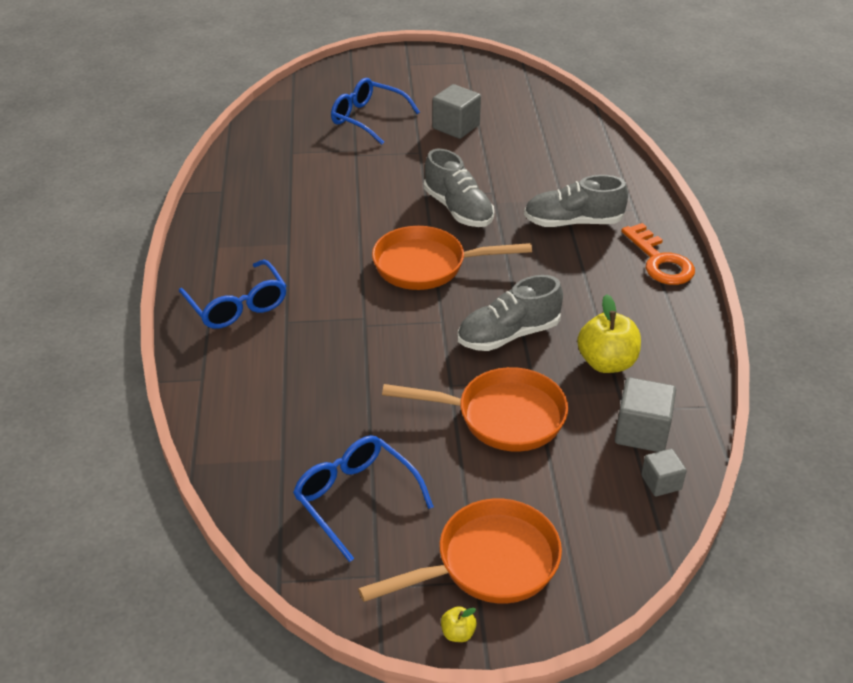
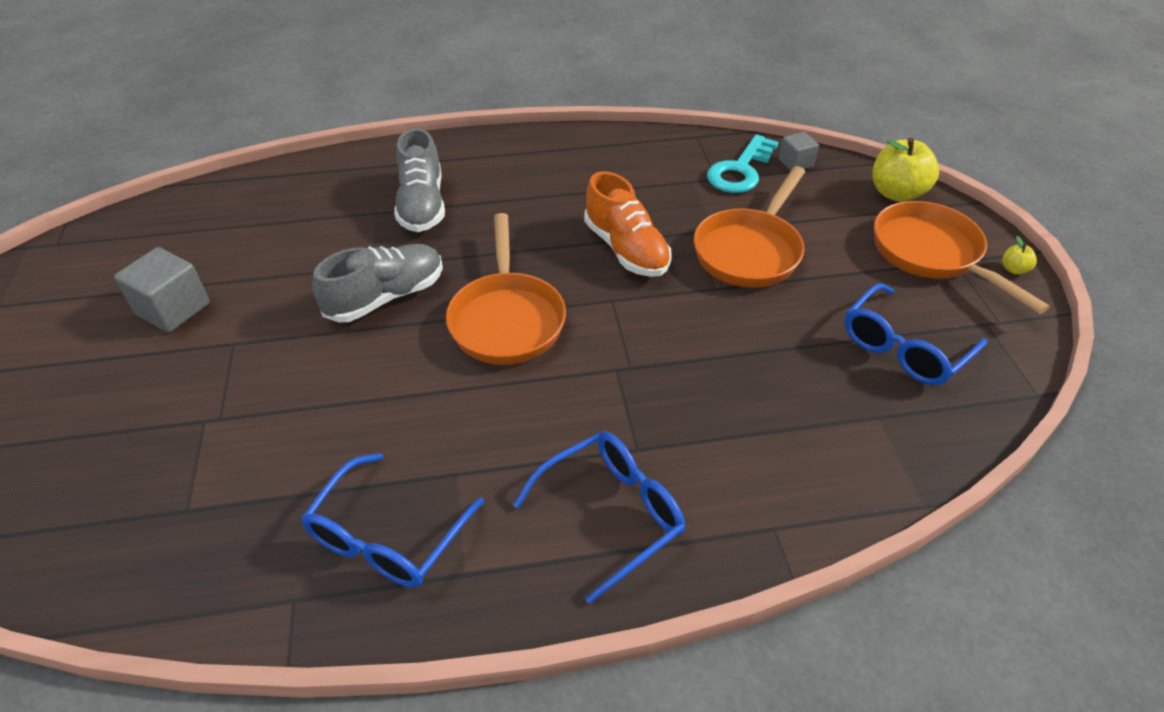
camera: 95 degrees left, 5 degrees up
blue glasses [331,78,420,145] -> blue glasses moved to [301,453,484,588]
orange pan [382,367,568,452] -> orange pan turned 150 degrees counterclockwise [694,166,805,288]
grey shoe [458,275,563,351] -> orange shoe [584,171,672,277]
yellow apple [577,294,641,373] -> yellow apple moved to [872,138,939,202]
grey cube [615,377,676,452] -> turquoise key [707,135,779,193]
orange key [621,223,695,285] -> none

